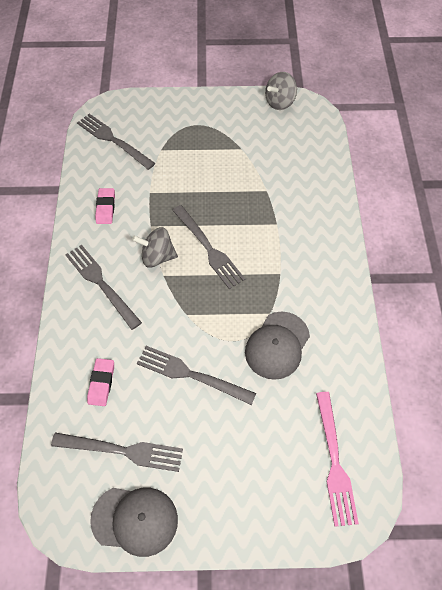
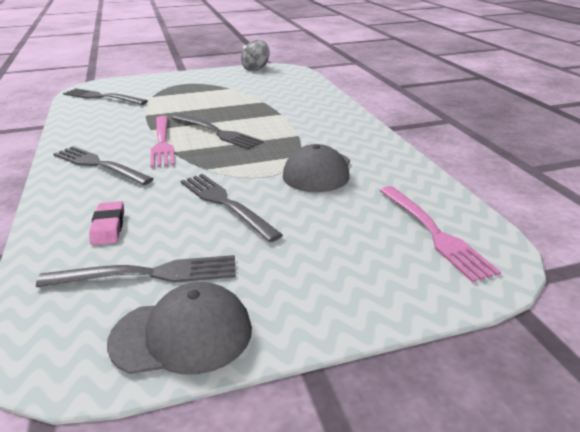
camera: 15 degrees left, 30 degrees down
pink eraser [95,188,115,224] -> none
grey spinning top [132,227,178,268] -> pink fork [150,116,175,168]
grey fork [137,346,256,405] -> grey fork turned 45 degrees clockwise [181,174,283,242]

